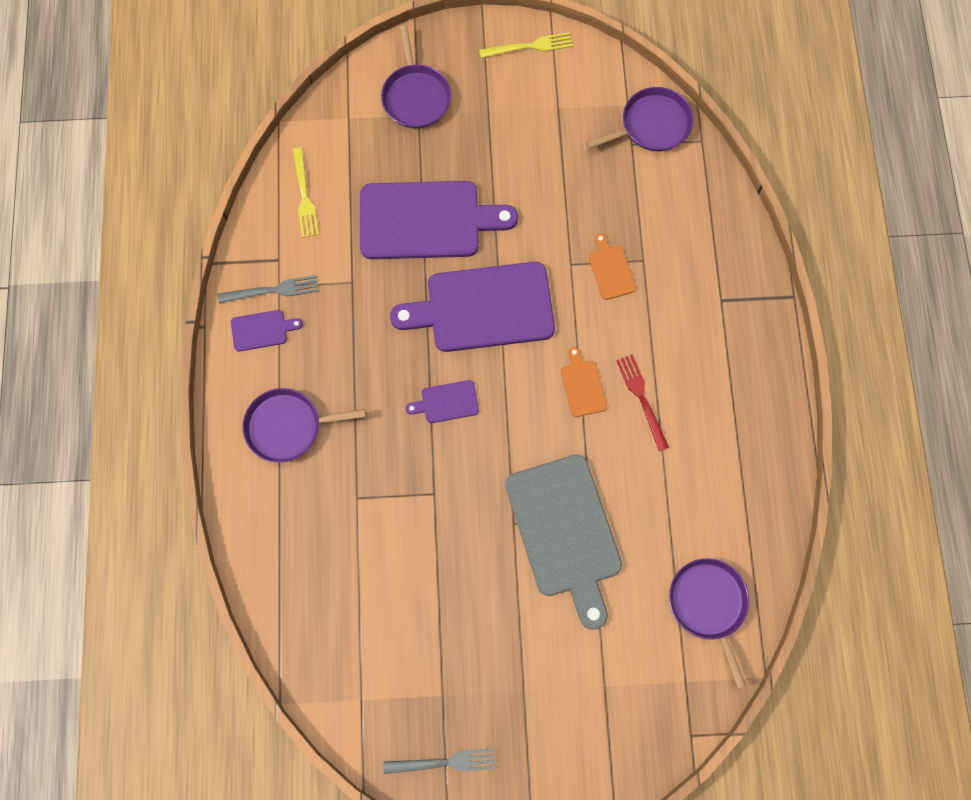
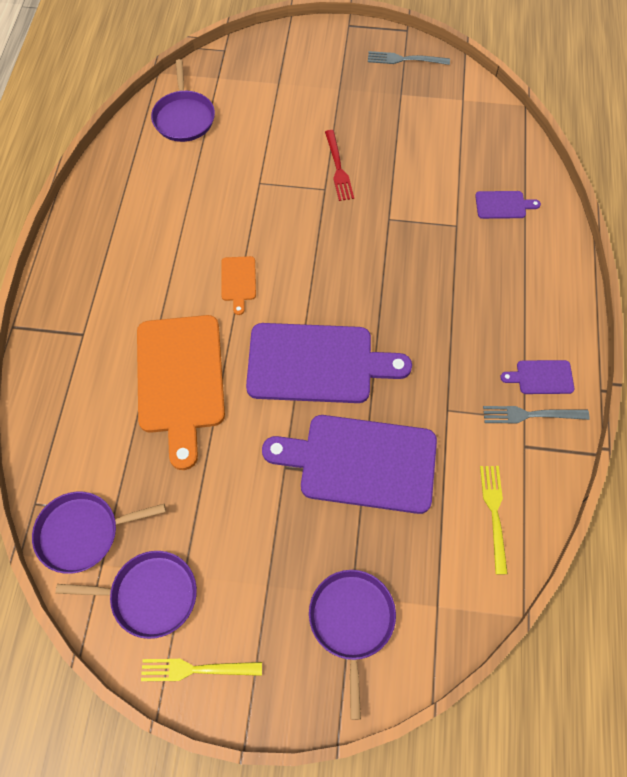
camera: 170 degrees left, 10 degrees down
purple pan [243,388,366,463] -> purple pan moved to [56,551,197,639]
purple cutting board [406,380,479,423] -> purple cutting board moved to [475,191,541,219]
grey cutting board [505,454,622,630] -> none
orange cutting board [589,233,636,300] -> orange cutting board [137,315,225,470], size x2.30
red fork [616,354,669,451] -> red fork moved to [325,130,354,201]

